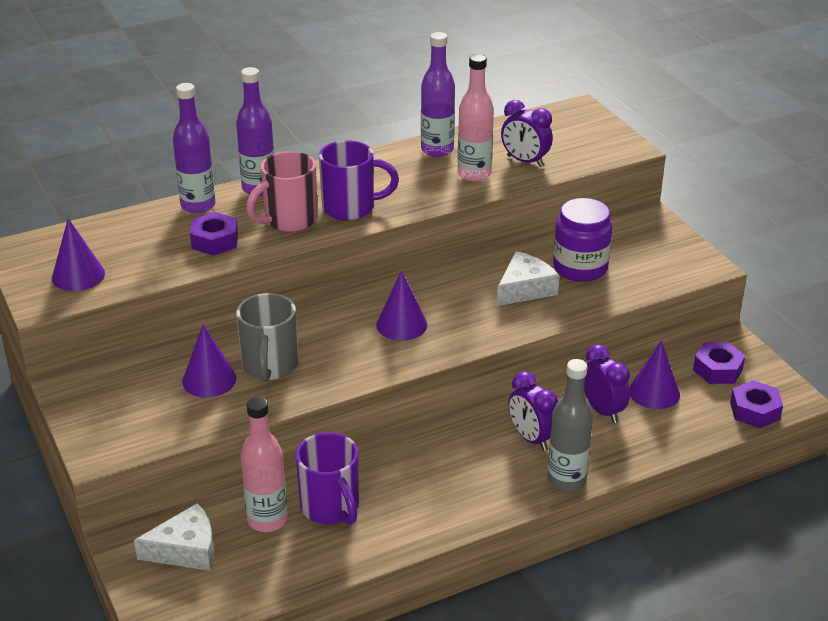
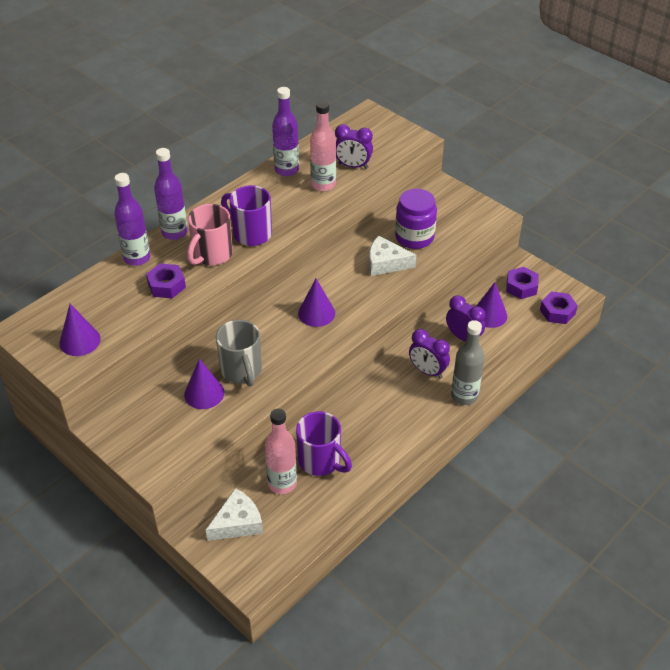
camera: 20 degrees left, 10 degrees up
purple mug [319,140,399,221] -> purple mug turned 120 degrees counterclockwise [221,185,272,246]
white cheese [497,251,559,306] -> white cheese turned 105 degrees counterclockwise [369,236,416,276]

